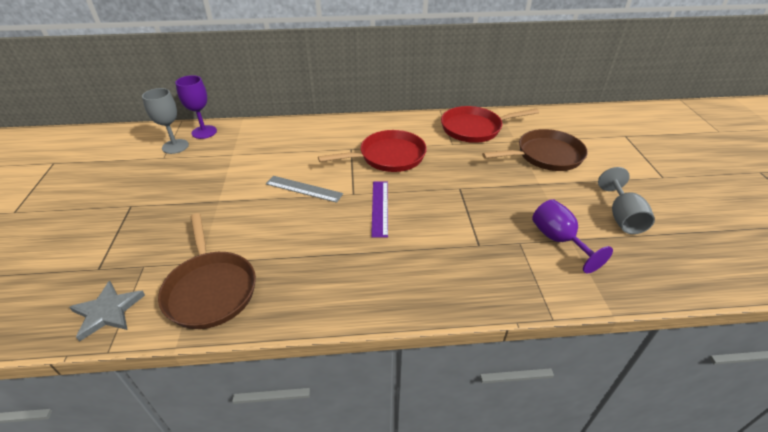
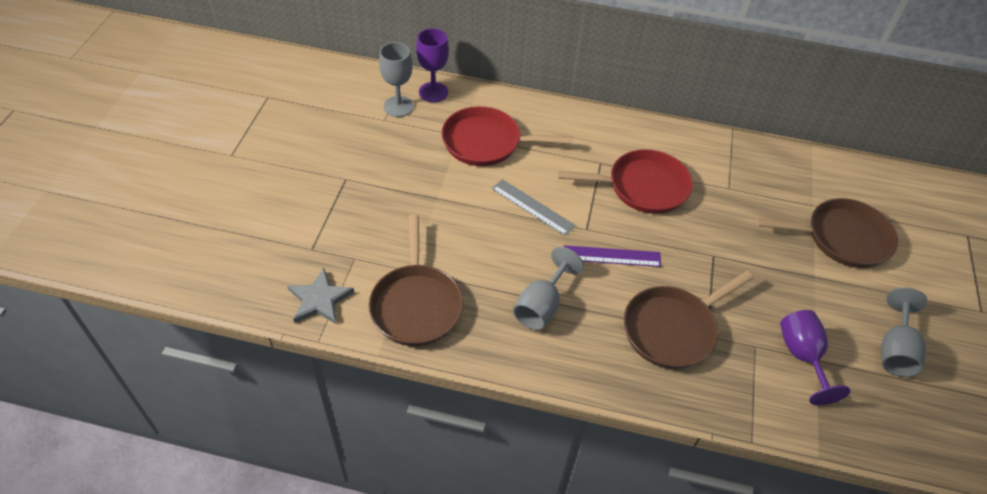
camera: 15 degrees right, 10 degrees up
purple ruler [371,181,388,237] -> purple ruler turned 75 degrees clockwise [564,245,661,267]
red pan [441,106,539,143] -> red pan moved to [441,106,572,166]
none -> grey goblet [513,247,584,330]
none -> brown pan [624,271,753,369]

